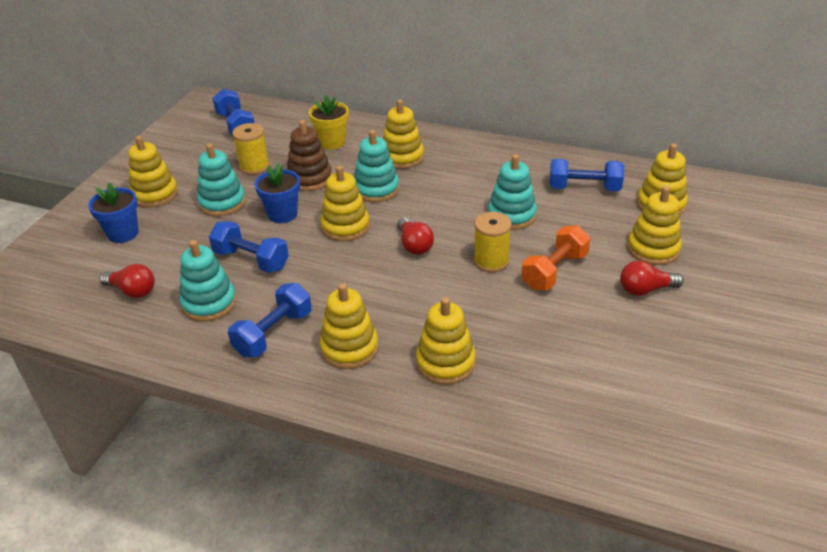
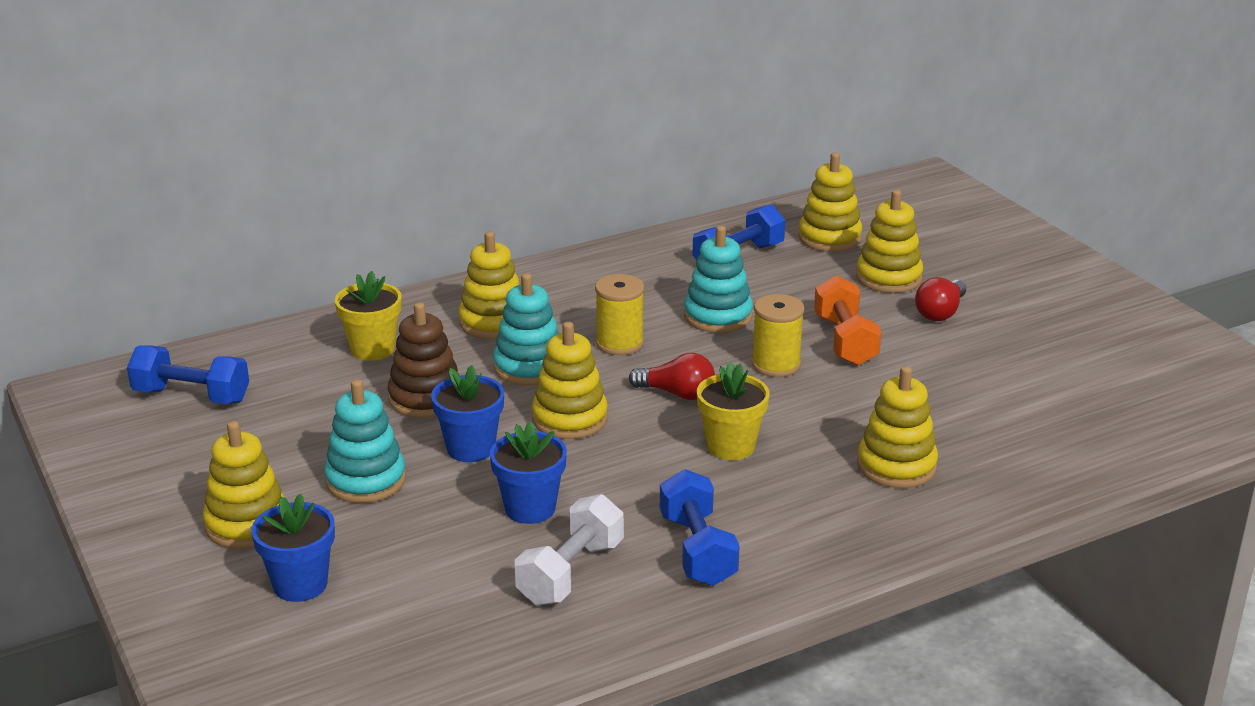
camera: 50 degrees left, 10 degrees down
red light bulb [100,264,155,298] -> none
turquoise stacking toy [180,240,236,322] -> white dumbbell [515,494,624,606]
blue dumbbell [209,221,289,273] -> blue flower pot [490,421,567,524]
yellow spool [232,123,270,175] -> yellow spool moved to [595,274,644,355]
yellow stacking toy [320,283,379,369] -> none
none -> yellow flower pot [697,362,770,460]

